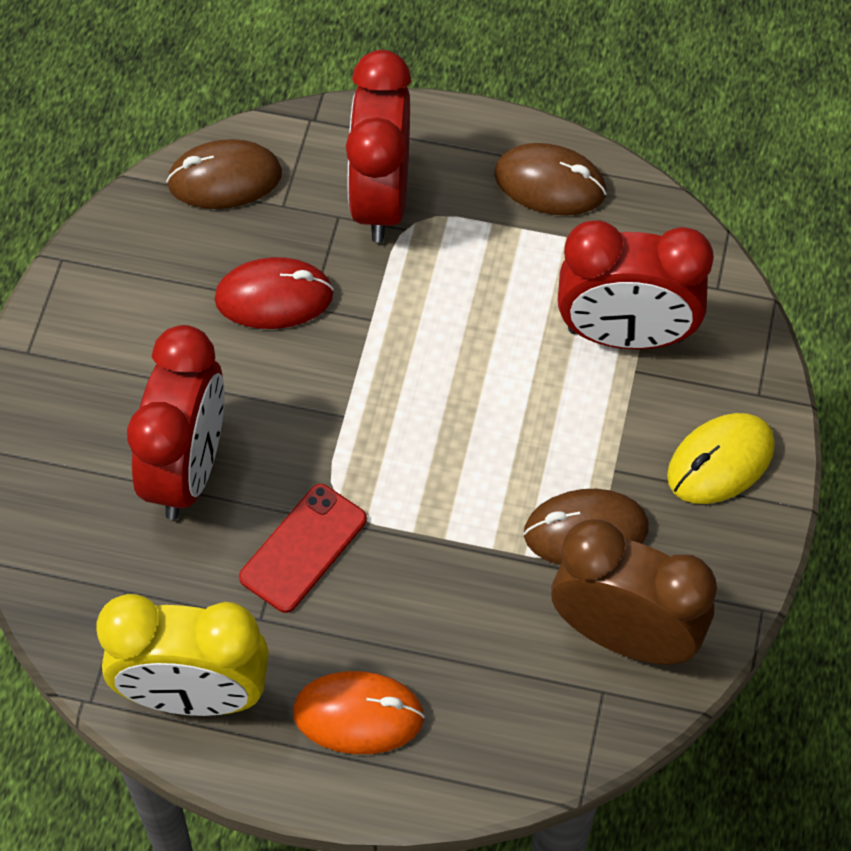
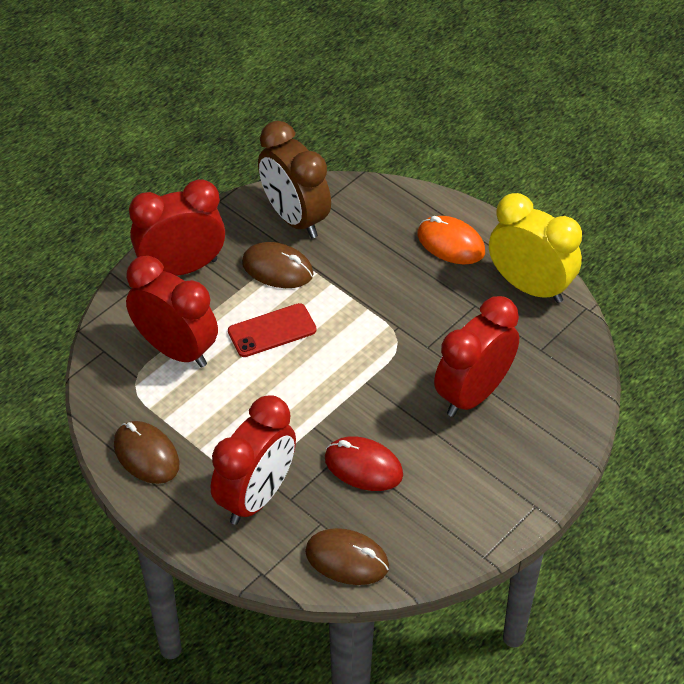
camera: 150 degrees left, 10 degrees down
red phone [239,484,367,613] -> red phone moved to [228,303,317,357]
yellow mouse [667,413,775,504] -> red clock [129,179,225,276]

